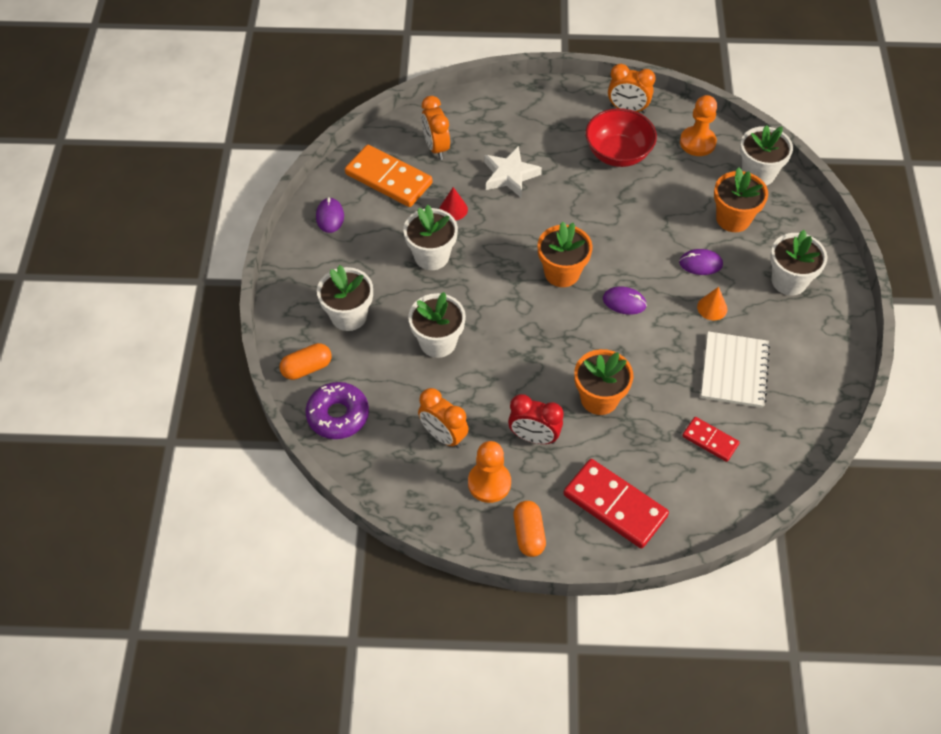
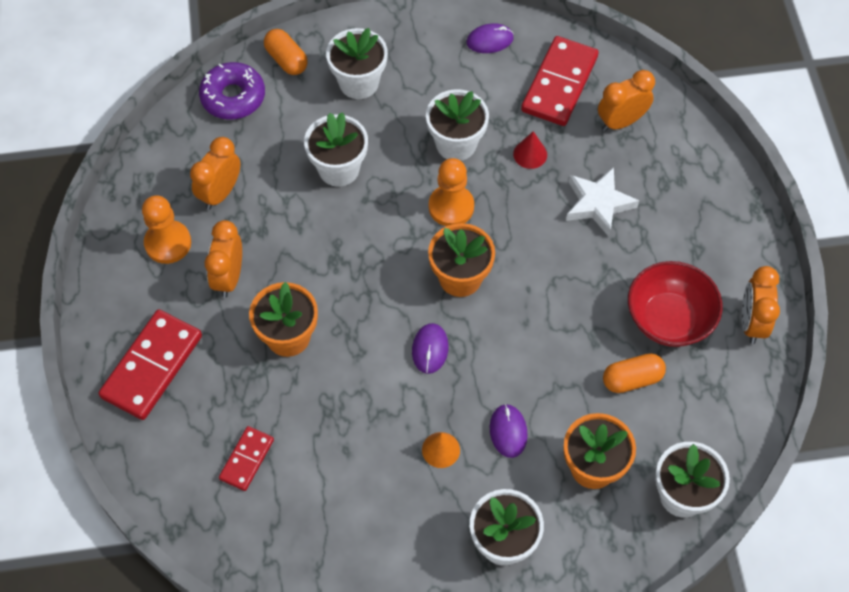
camera: 80 degrees right, 5 degrees up
orange domino [345,145,432,207] -> red domino [521,36,599,126]
red clock [508,394,564,444] -> orange clock [204,220,242,298]
orange capsule [514,501,546,557] -> orange capsule moved to [603,353,666,393]
orange pawn [680,95,717,156] -> orange pawn moved to [429,158,474,226]
white notebook [701,331,770,408] -> none

